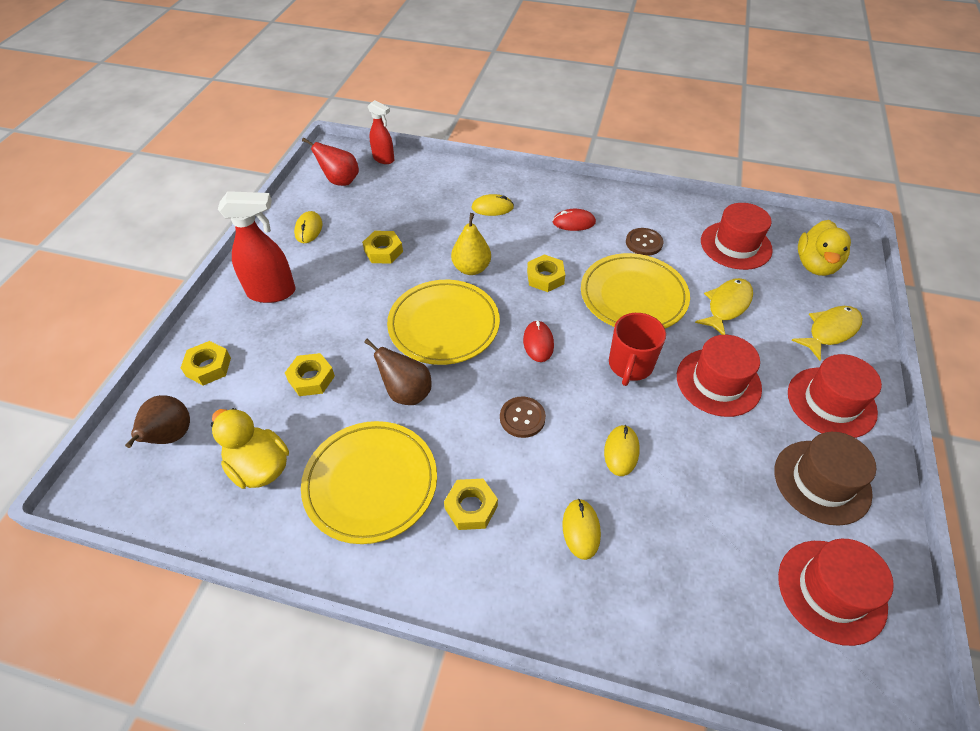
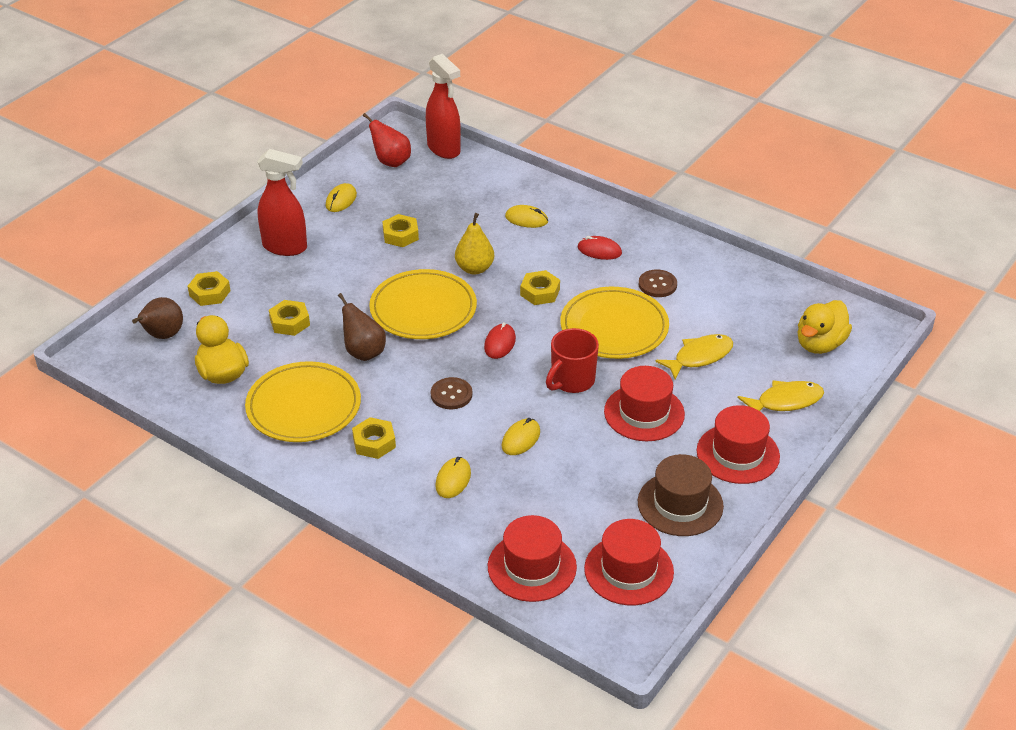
camera: 20 degrees right, 10 degrees down
red spray bottle [368,100,394,164] -> red spray bottle [426,54,461,159], size x1.61
red hat [701,203,773,270] -> red hat moved to [488,515,577,602]

